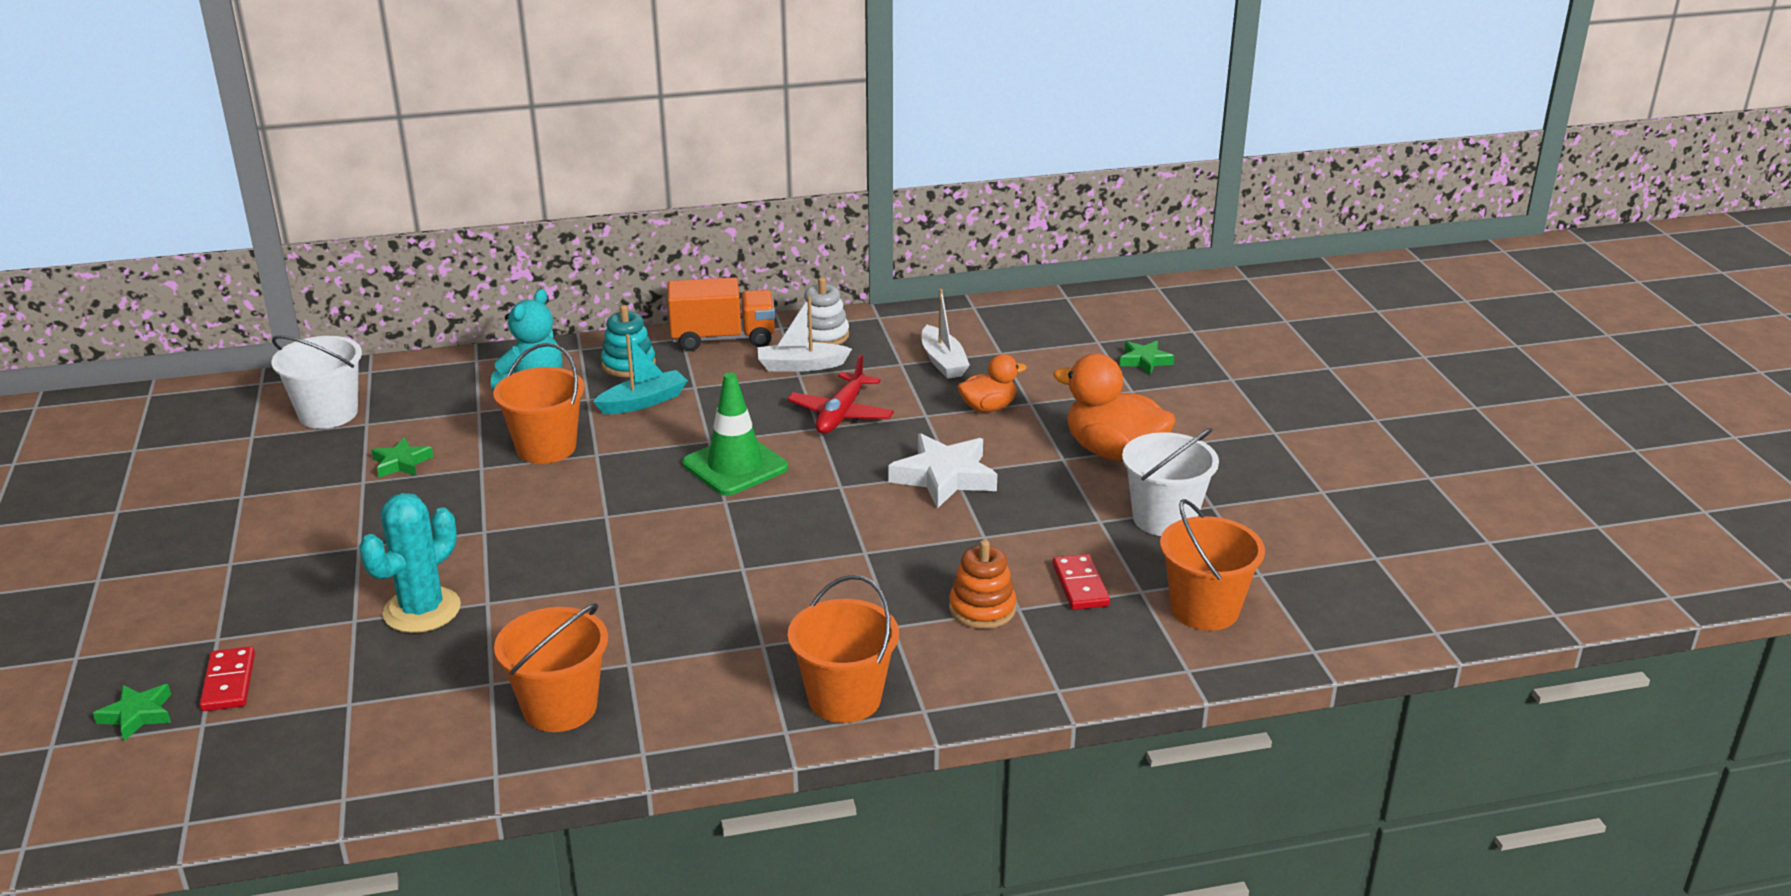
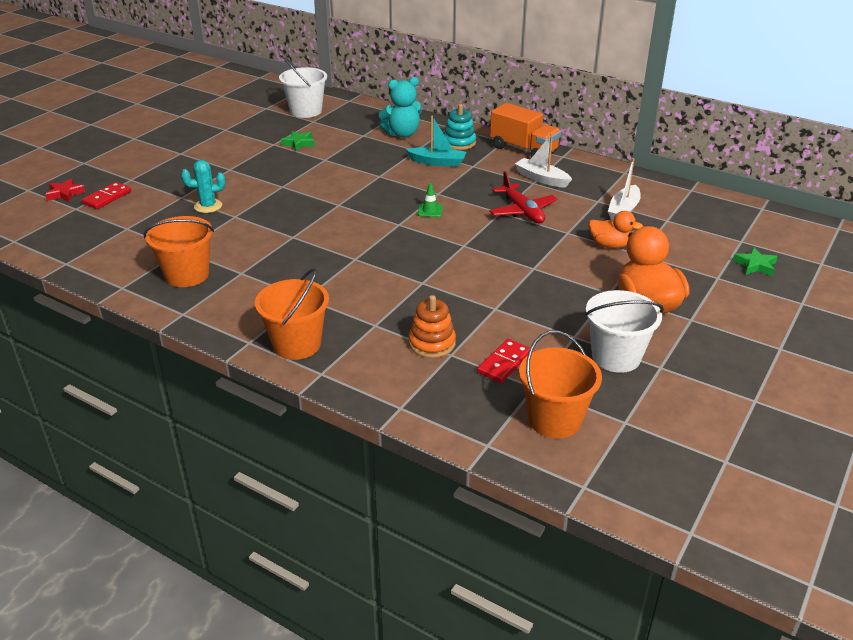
camera: 45 degrees right, 5 degrees up
green star [93,684,171,741] -> red star [45,178,85,202]
turquoise cactus [359,493,461,633] -> turquoise cactus [181,160,225,213], size x0.66
orange bucket [493,343,585,464] -> none
green traffic cone [682,372,788,495] -> green traffic cone [418,183,443,217], size x0.45
red plane [787,354,894,434] -> red plane turned 90 degrees counterclockwise [489,171,558,223]
white stacking toy [802,277,849,345] -> none
white star [888,433,997,509] -> none

